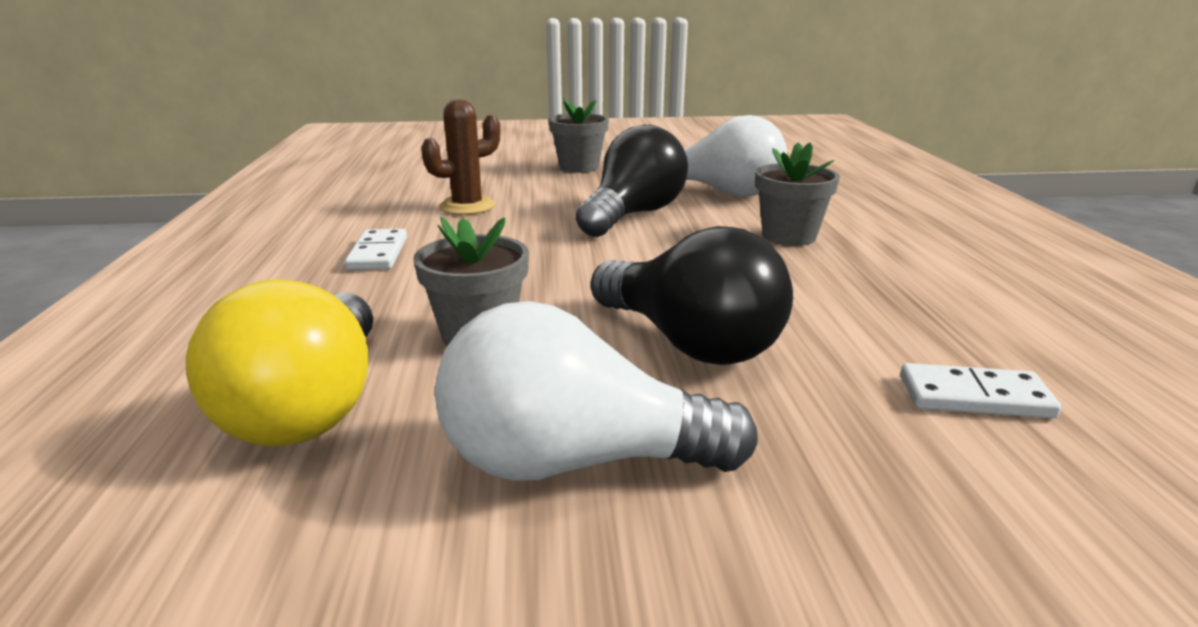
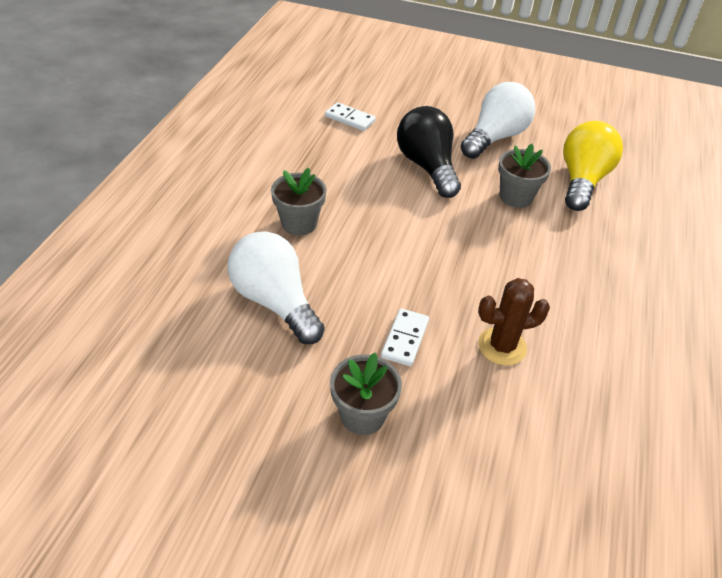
camera: 160 degrees left, 20 degrees up
white domino [345,229,407,270] -> white domino moved to [381,308,429,366]
white light bulb [434,301,758,481] -> white light bulb turned 75 degrees counterclockwise [461,82,535,159]
black light bulb [576,125,688,237] -> none

